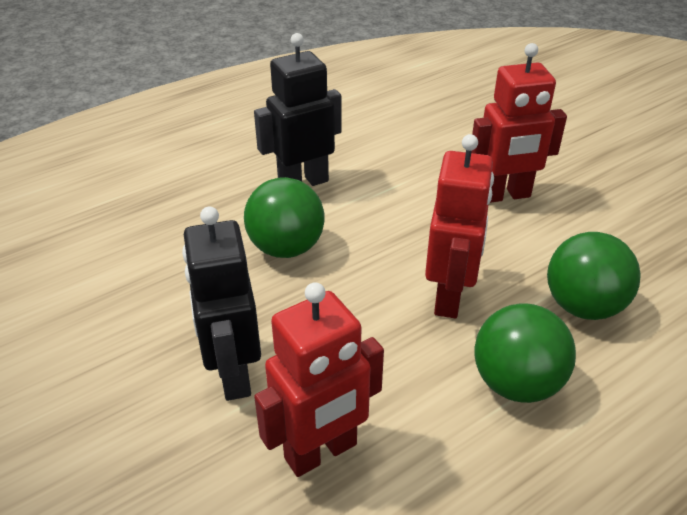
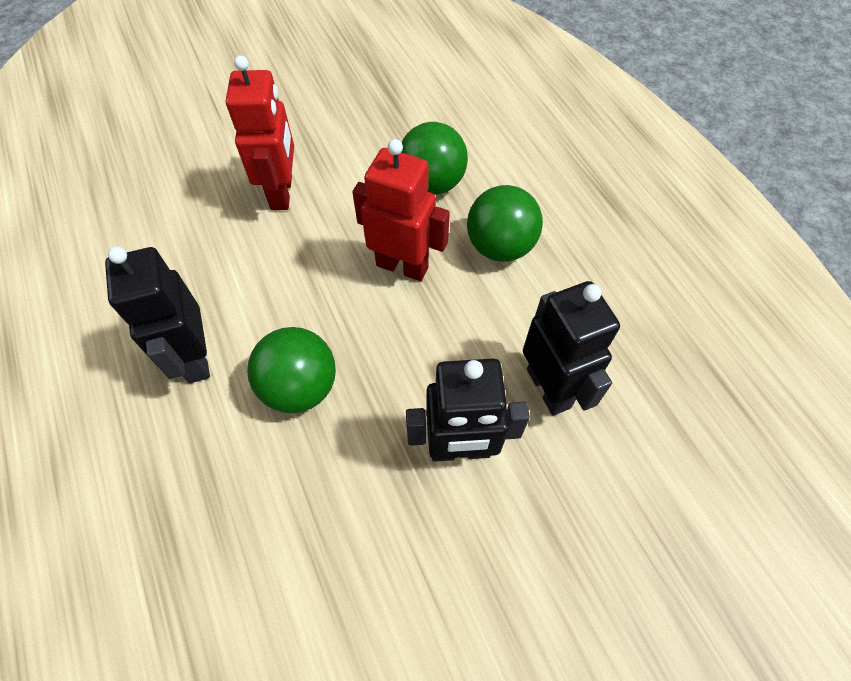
camera: 80 degrees left, 20 degrees up
red robot [254,282,384,477] -> black robot [523,281,620,416]

